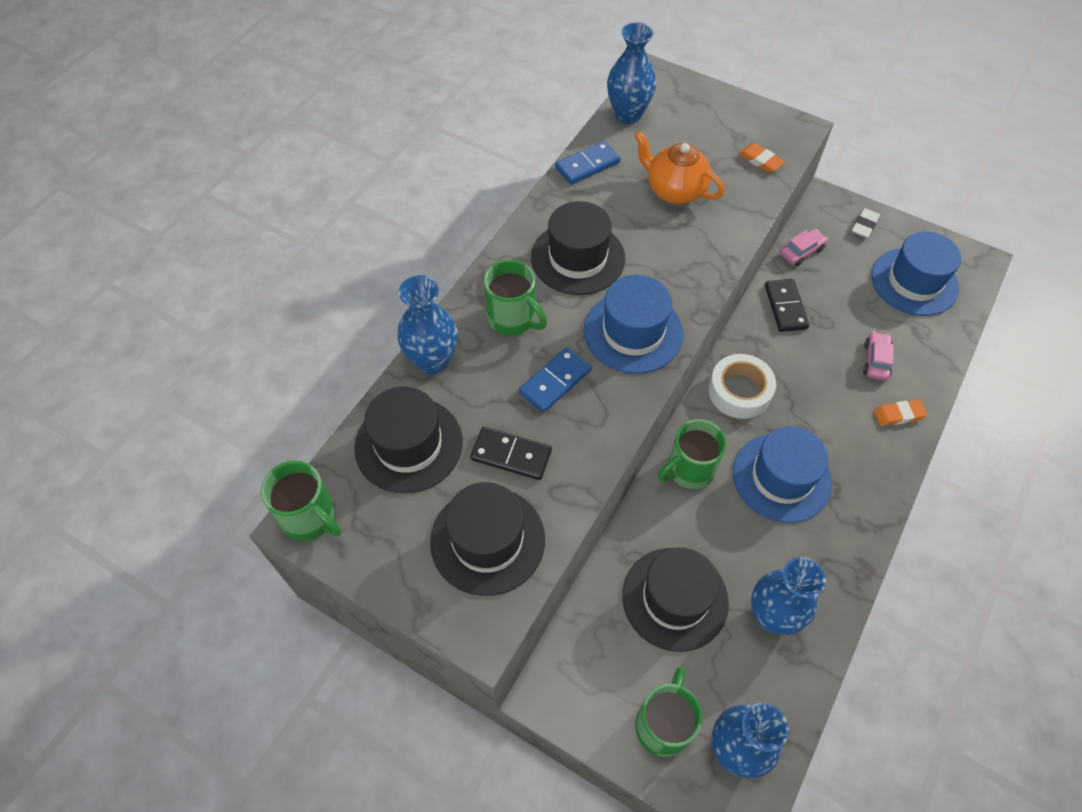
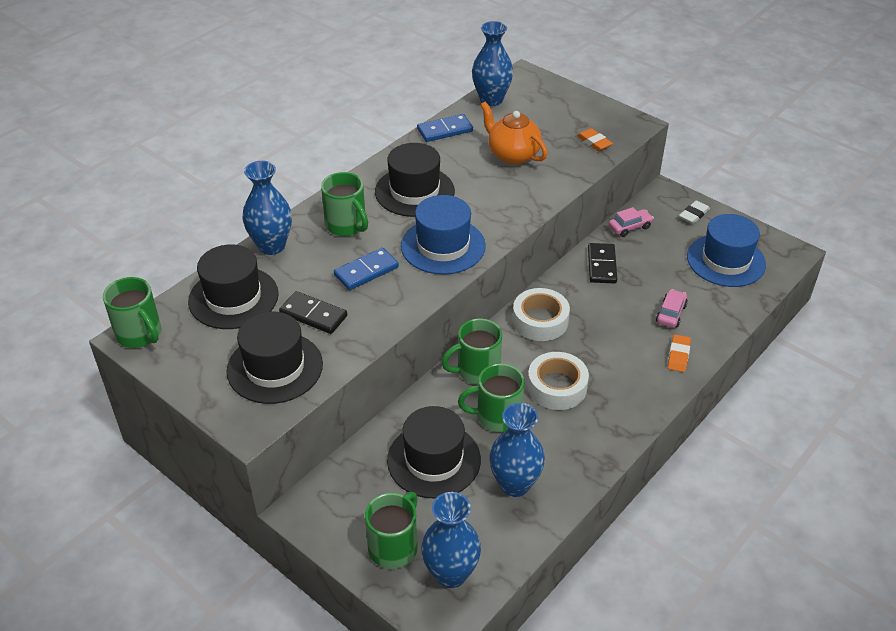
camera: 10 degrees right, 15 degrees down
blue hat [733,426,832,523] -> white tape [527,352,589,410]
orange eraser [874,400,928,426] -> orange eraser turned 75 degrees counterclockwise [668,334,691,372]
none -> green mug [458,364,524,432]

